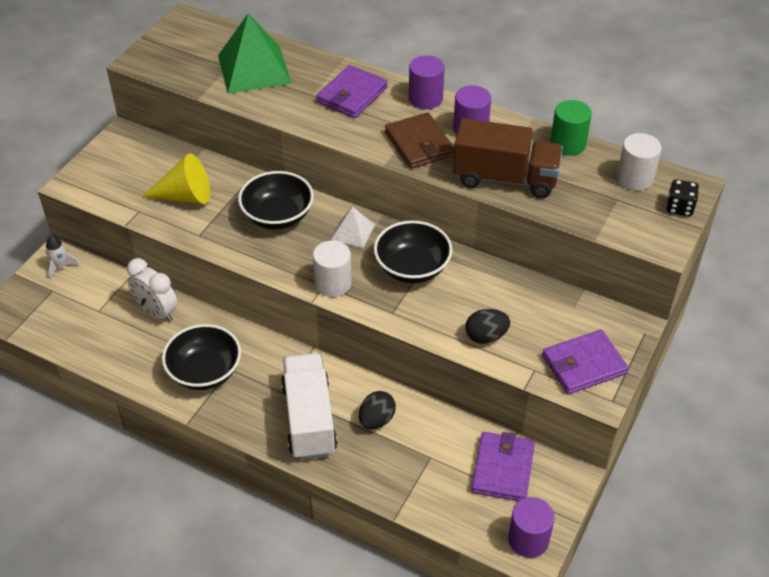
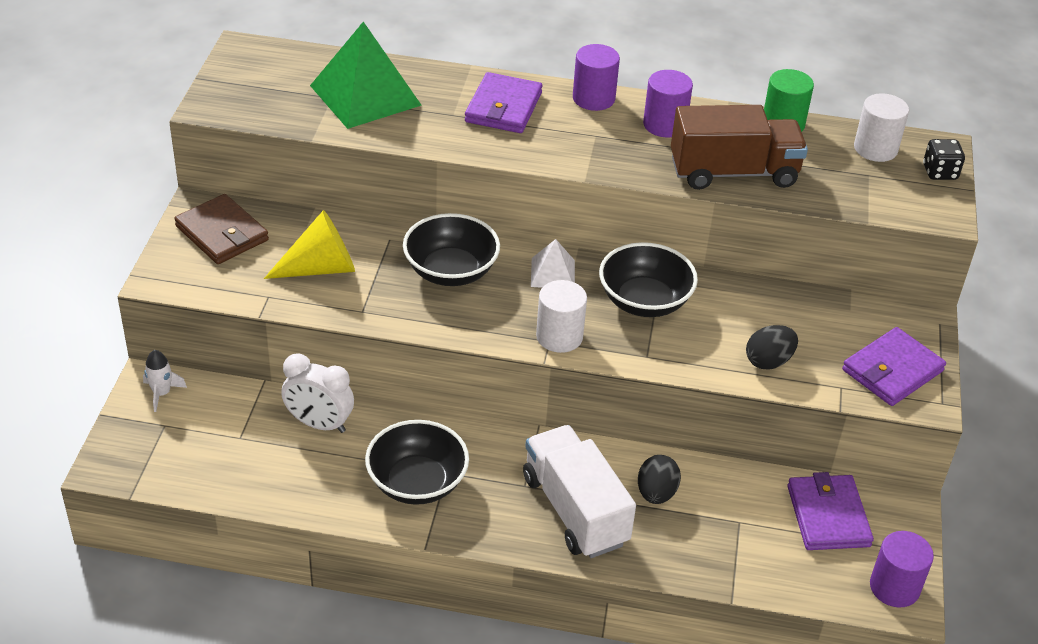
camera: 20 degrees left, 5 degrees down
brown wallet [385,113,454,169] -> brown wallet moved to [174,194,269,264]

